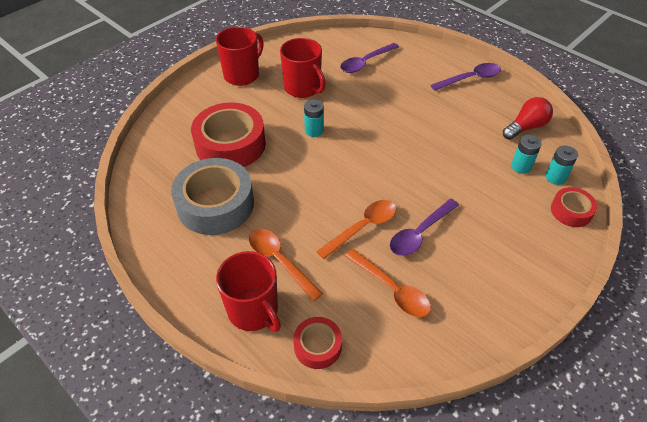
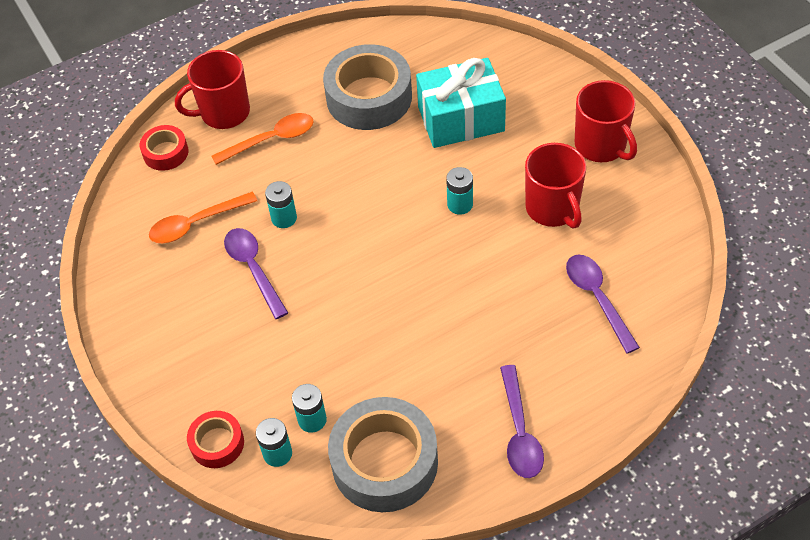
camera: 110 degrees right, 5 degrees up
red tape [191,103,266,167] -> turquoise gift [416,58,506,148]
red mug [280,38,326,98] -> red mug turned 90 degrees counterclockwise [525,143,586,229]
orange spoon [316,200,396,259] -> turquoise battery [265,181,297,228]
red light bulb [503,97,553,140] -> grey tape [328,397,438,512]

